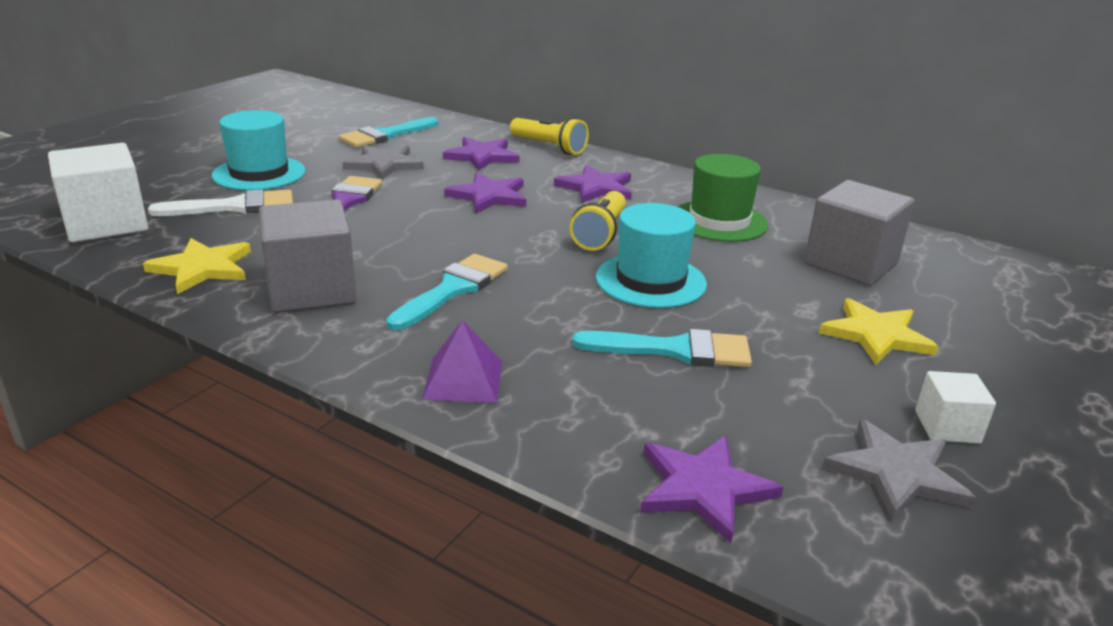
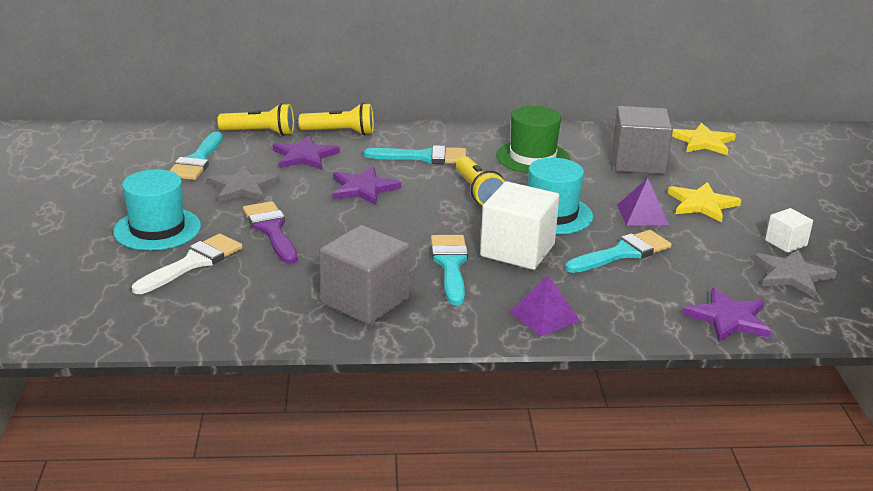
camera: 35 degrees left, 0 degrees up
white cube [48,143,148,243] -> white cube moved to [480,181,559,270]
yellow star [143,238,251,294] -> yellow star moved to [672,123,736,155]
purple star [554,165,632,203] -> turquoise brush [364,145,466,164]
none -> yellow flashlight [217,103,294,136]
none -> purple pyramid [617,178,669,226]

